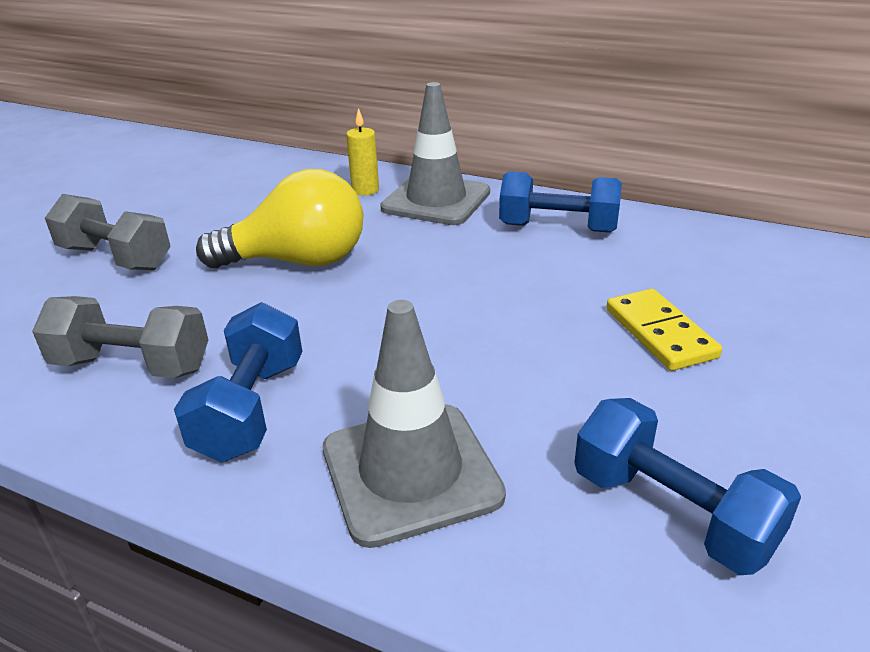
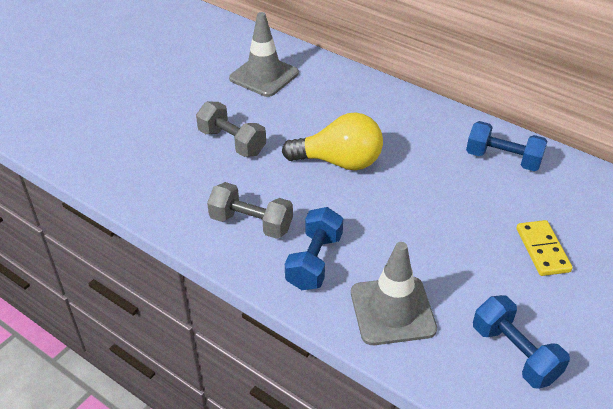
camera: 10 degrees right, 10 degrees up
yellow candle [346,108,379,196] -> none
grey traffic cone [380,82,490,225] -> grey traffic cone moved to [229,12,299,97]

